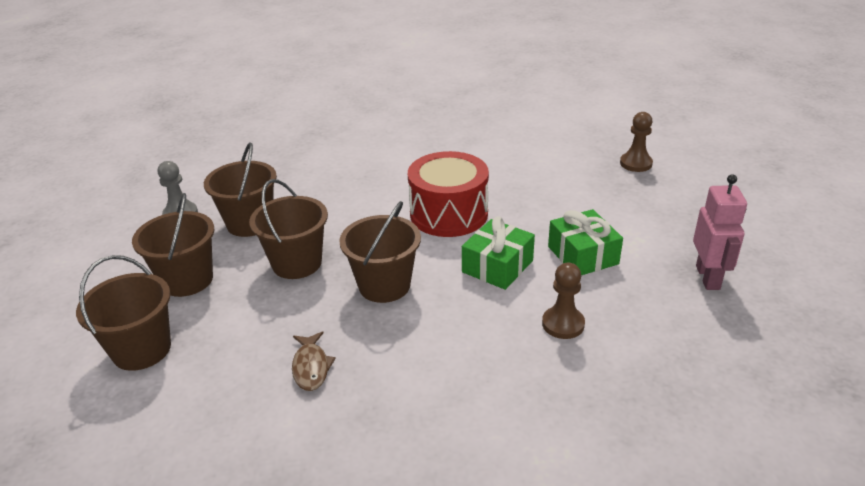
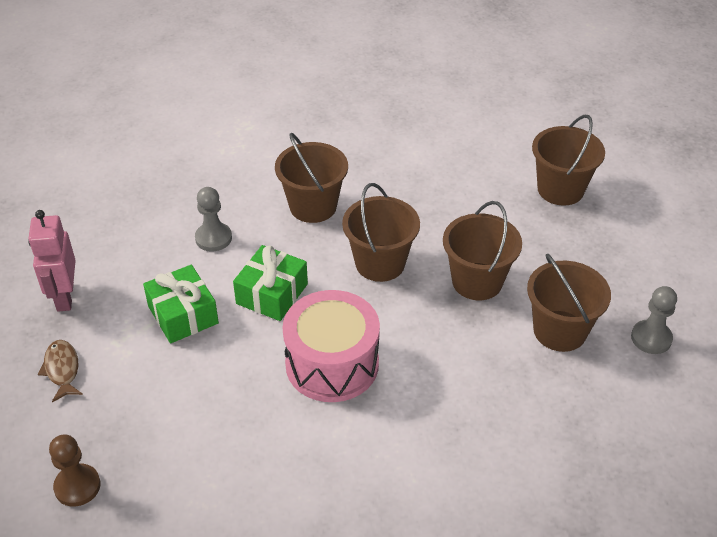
camera: 170 degrees right, 10 degrees up
brown bucket [132,193,214,297] -> brown bucket moved to [275,133,348,223]
brown fish [292,331,336,391] -> brown fish moved to [38,340,83,402]
red drum [408,151,489,237] -> pink drum [283,290,380,402]
brown pawn [542,263,585,339] -> grey pawn [195,187,232,251]

